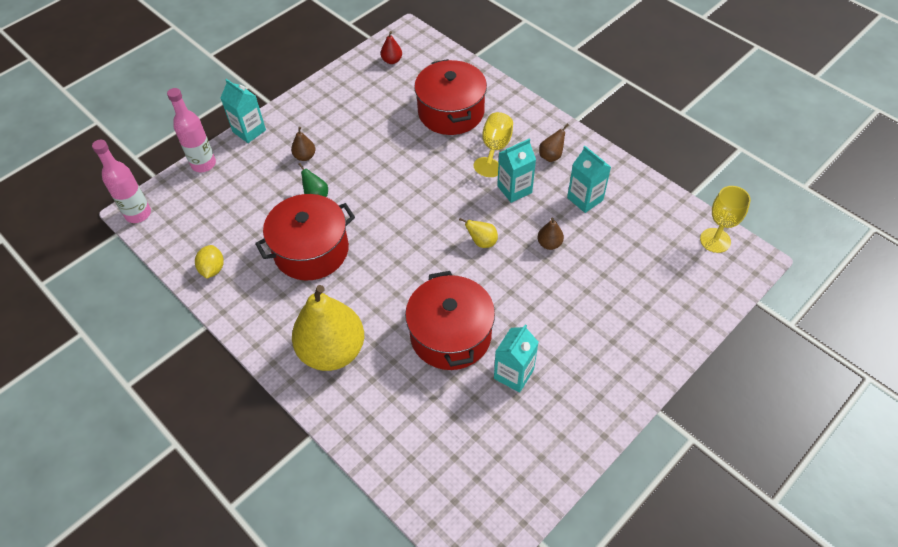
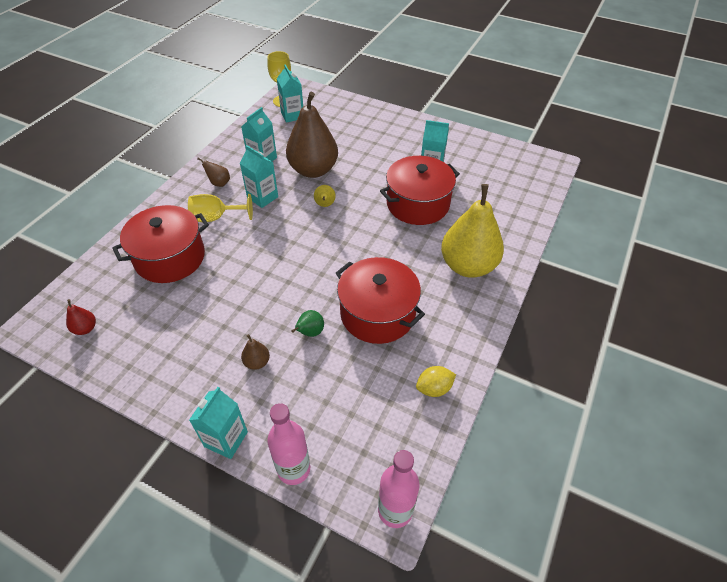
camera: 110 degrees left, 5 degrees down
brown pear [538,218,564,250] -> brown pear [286,92,338,178], size x2.48
none -> turquoise carton [277,64,303,123]

